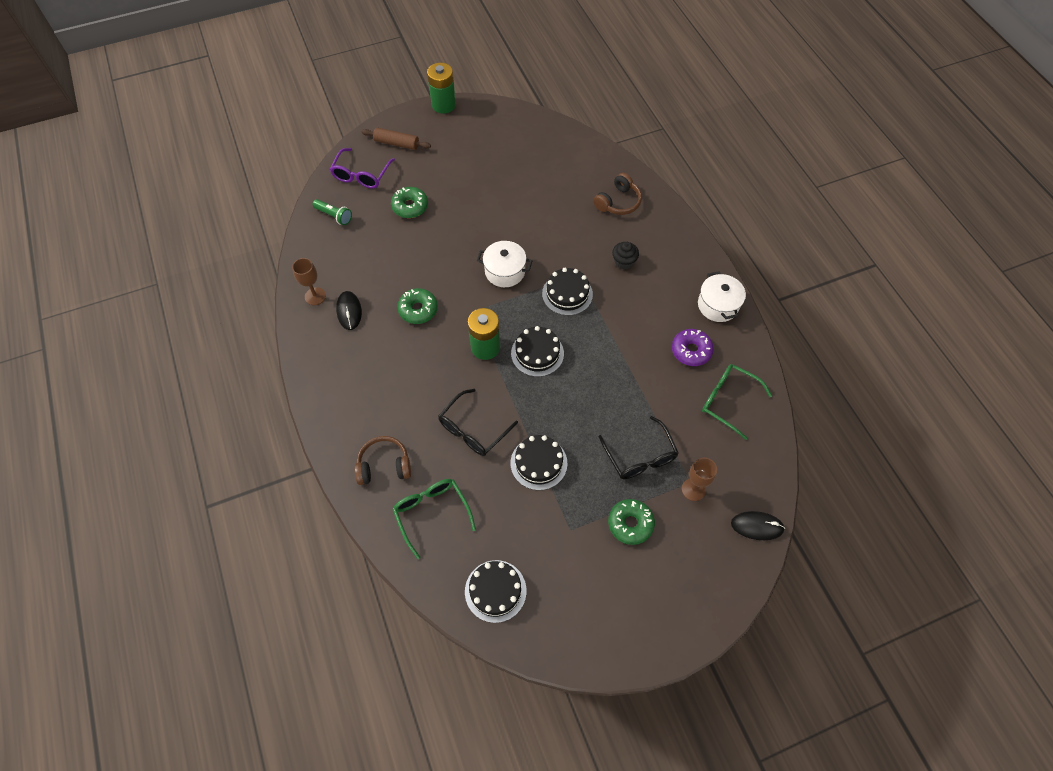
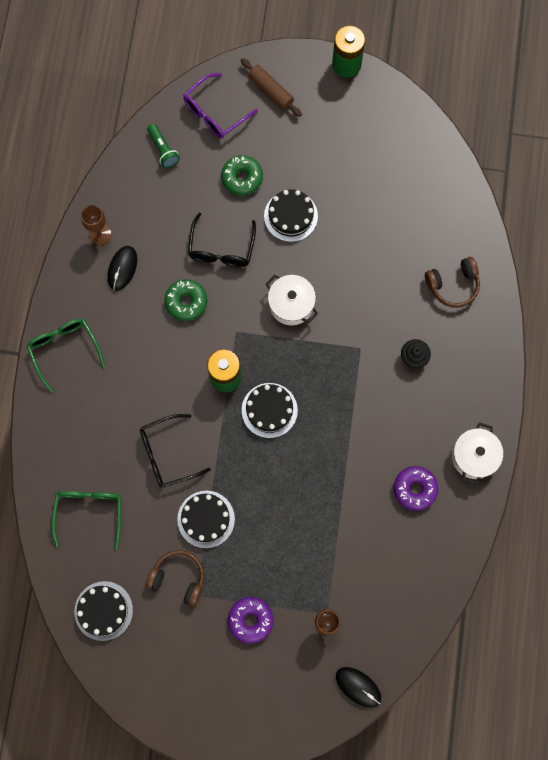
camera: 30 degrees right, 15 degrees up
brown headphones [355,436,411,485] -> brown headphones moved to [146,550,204,607]
black cake [542,268,593,316] -> black cake moved to [264,189,318,242]
black glasses [599,416,679,479] -> black glasses moved to [188,213,256,267]
green donut [608,499,655,545] -> purple donut [228,597,273,644]
green glasses [702,364,772,440] -> green glasses moved to [26,319,105,392]

